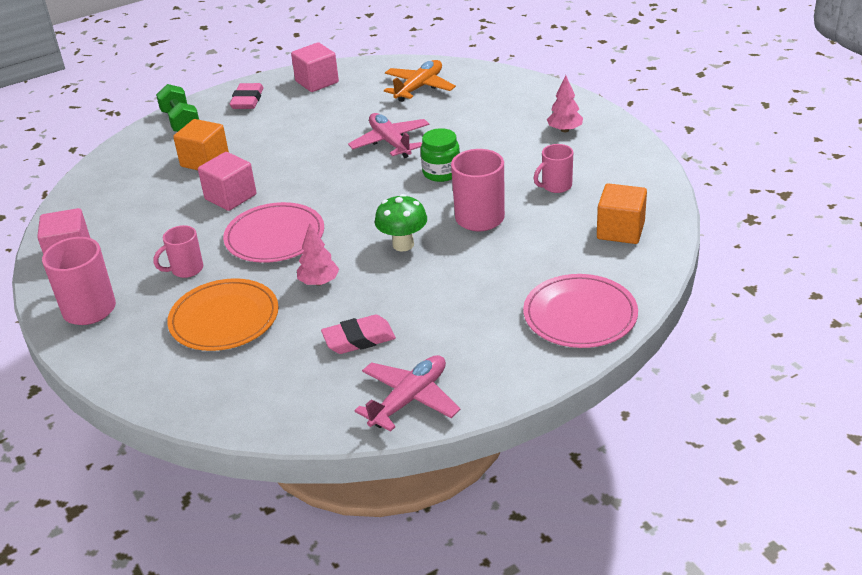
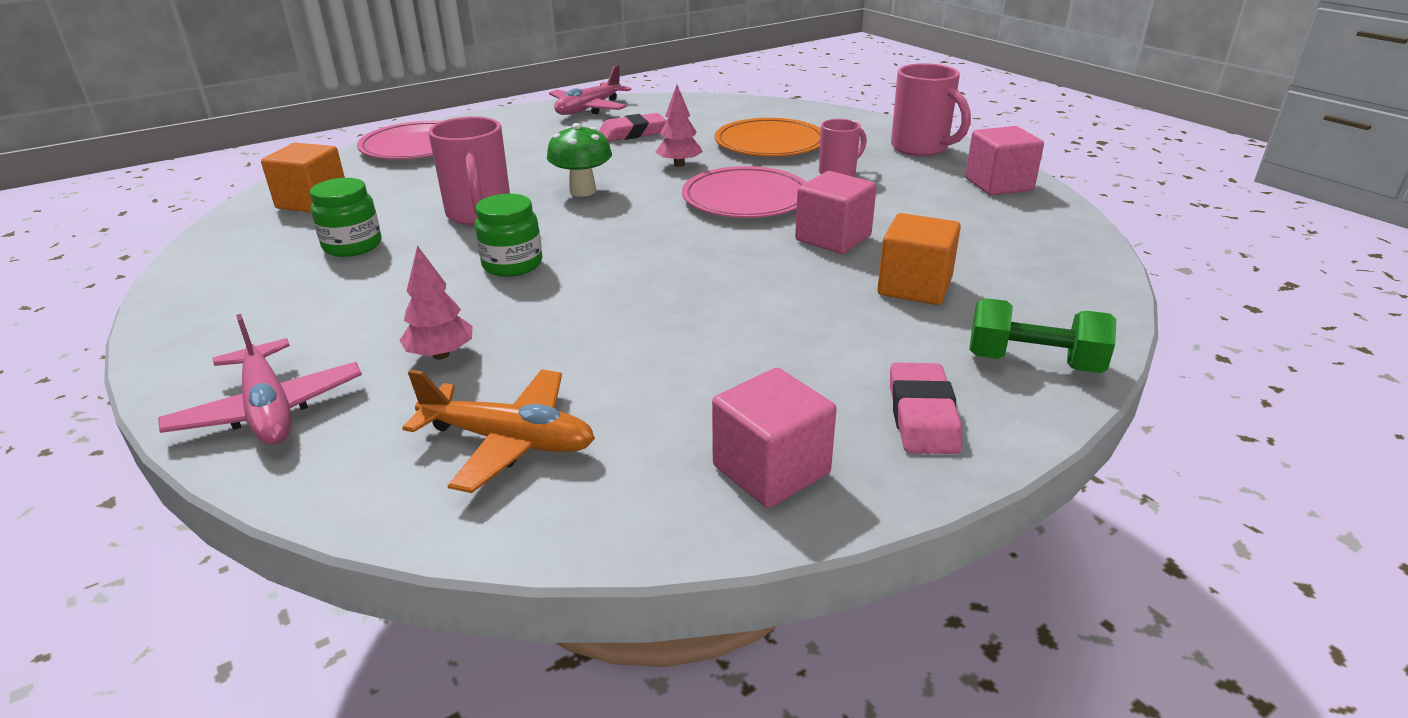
camera: 175 degrees right, 5 degrees down
green dumbbell [156,84,199,132] -> green dumbbell turned 45 degrees counterclockwise [969,298,1116,373]
pink plane [348,113,429,158] -> pink plane moved to [158,314,362,445]
orange plane [384,60,456,102] -> orange plane turned 105 degrees counterclockwise [402,369,595,493]
pink mug [534,144,573,193] -> green jar [310,178,381,257]
pink tree [547,75,583,132] -> pink tree moved to [399,245,473,359]

